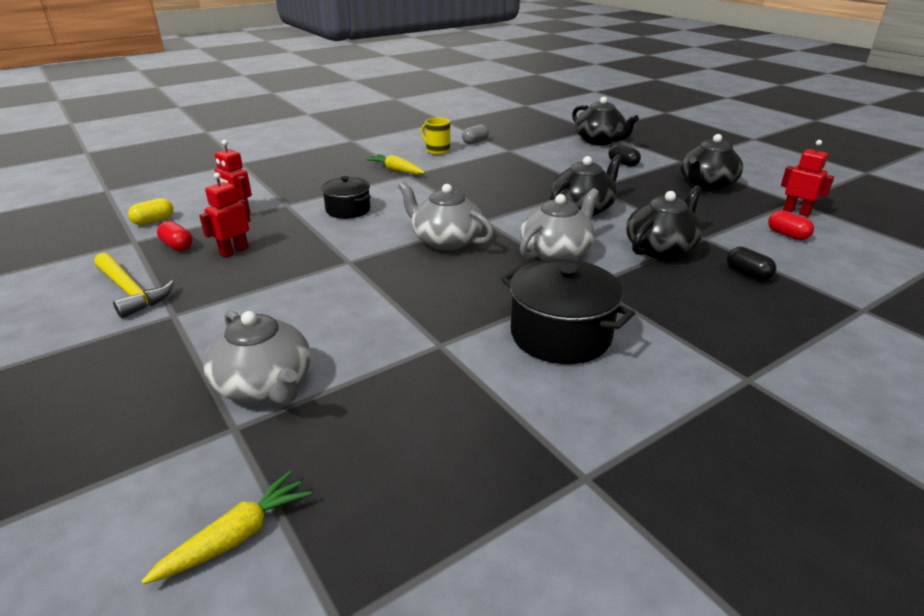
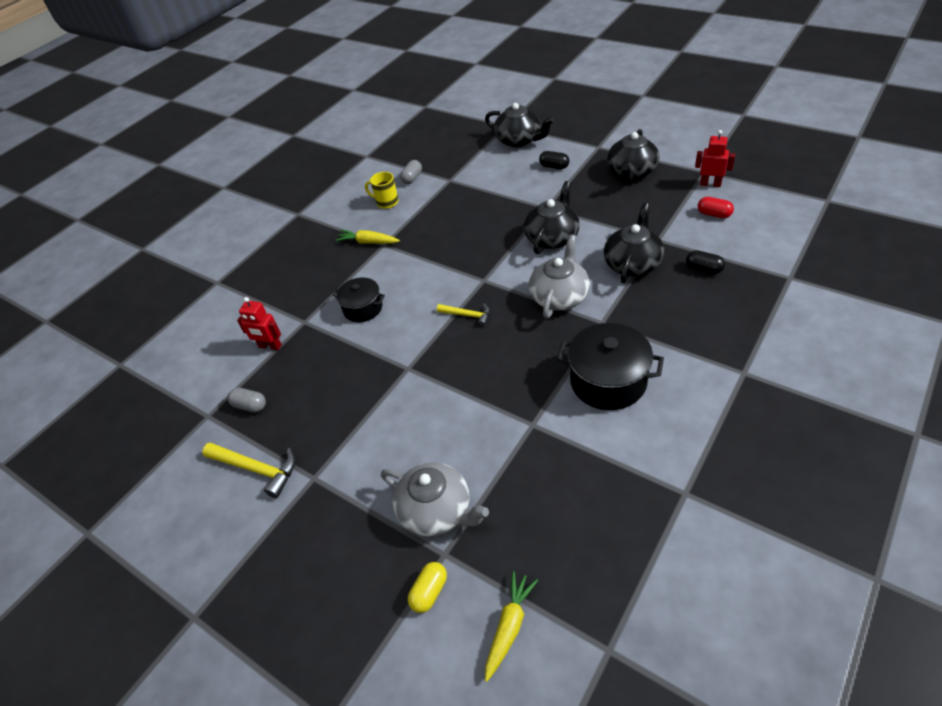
camera: 15 degrees left, 15 degrees up
yellow capsule [128,198,173,225] -> yellow capsule moved to [408,562,447,613]
red capsule [157,221,192,251] -> grey capsule [228,388,266,413]
red robot [199,172,251,258] -> none
grey teapot [398,181,494,251] -> yellow hammer [437,304,490,327]

